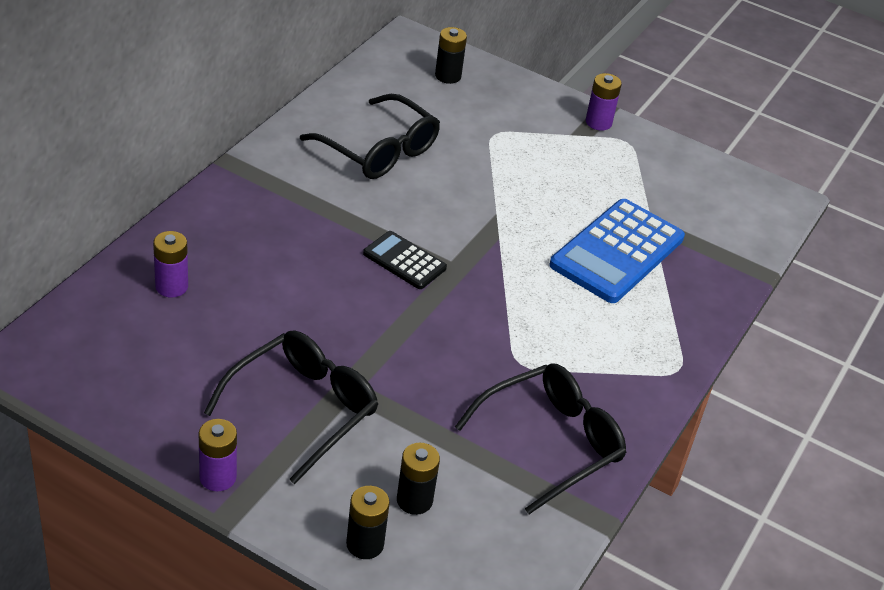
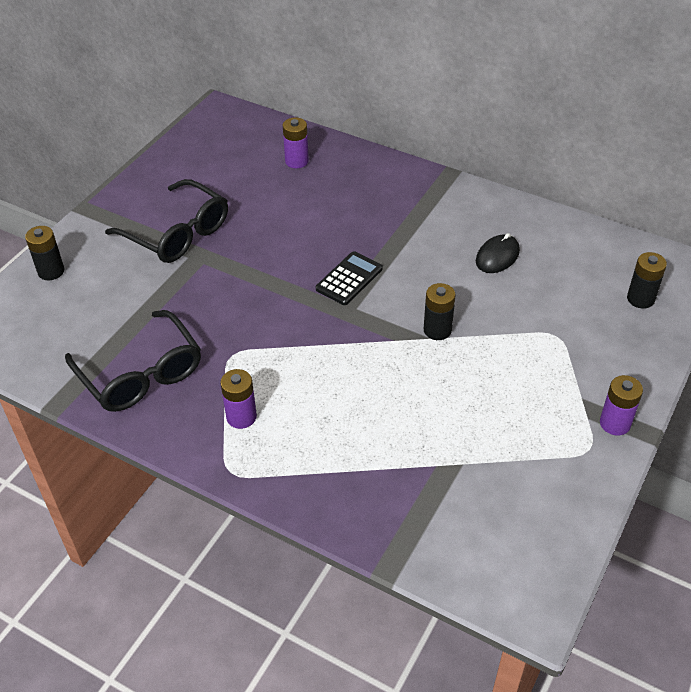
camera: 95 degrees right, 5 degrees up
purple battery [199,419,237,491] -> purple battery moved to [220,369,257,429]
black glasses [300,94,440,179] -> black mouse [476,233,520,273]
black battery [397,443,440,515] -> black battery moved to [424,283,456,340]
blue calculator [549,199,685,303] -> none

